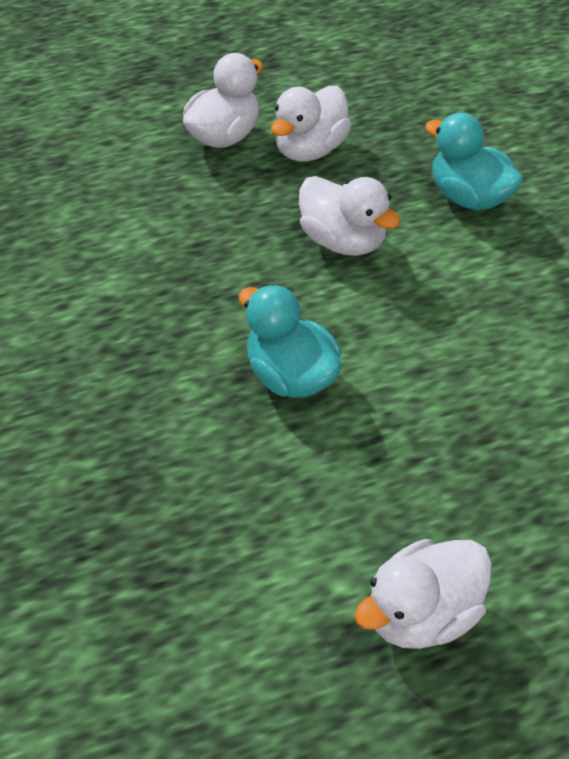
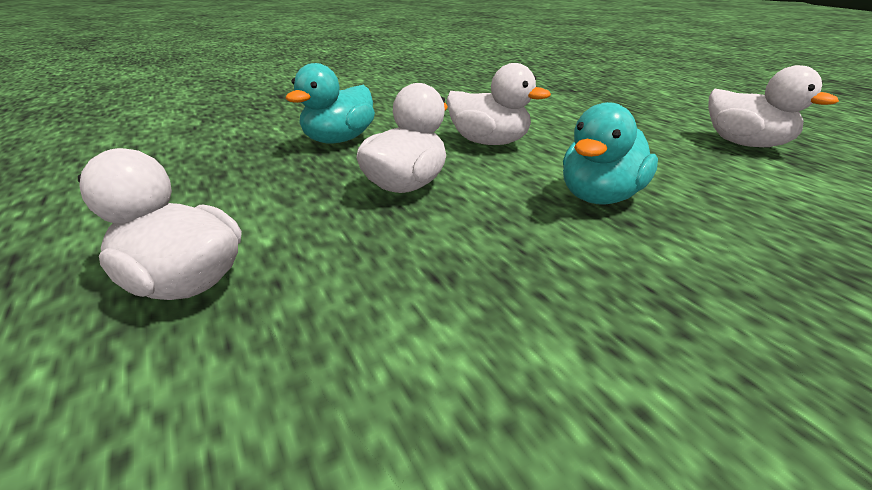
camera: 100 degrees left, 20 degrees down
white duck [271,86,351,162] -> white duck moved to [446,63,551,145]

